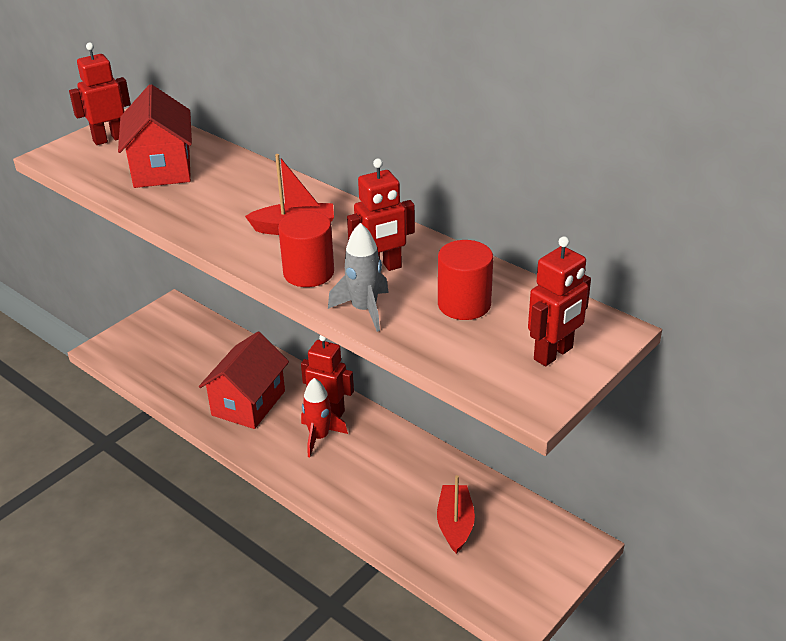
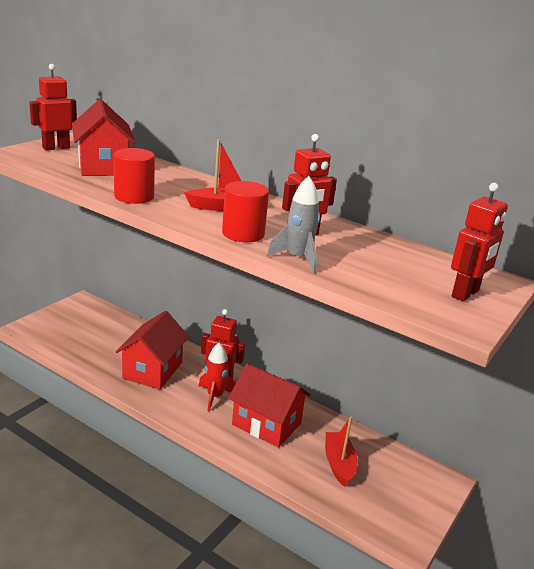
camera: 10 degrees left, 10 degrees down
red cylinder [438,240,493,320] -> red cylinder moved to [114,148,155,204]
none -> red house [228,363,311,448]

